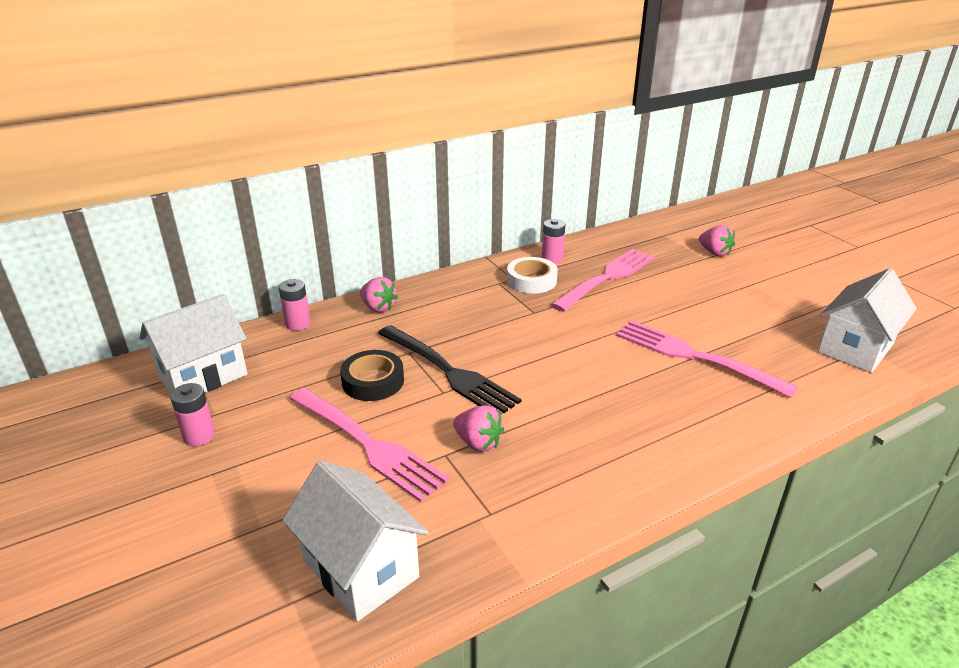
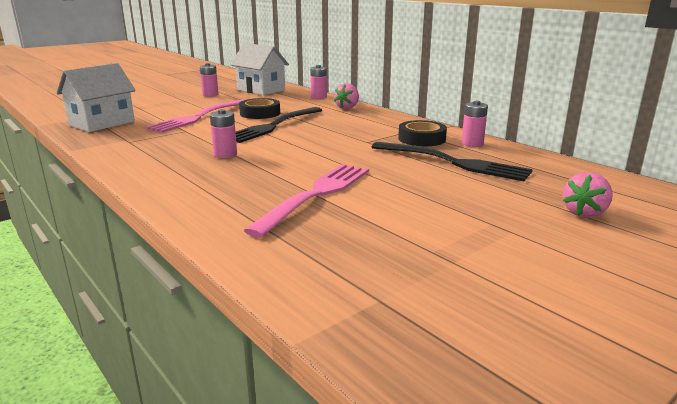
camera: 80 degrees right, 10 degrees down
pink strawberry [453,405,504,452] -> none
white tape [507,257,558,293] -> black tape [398,120,447,146]
pink fork [551,249,655,312] -> black fork [372,142,533,181]
white house [818,268,917,373] -> none
none -> pink battery [210,109,237,158]

